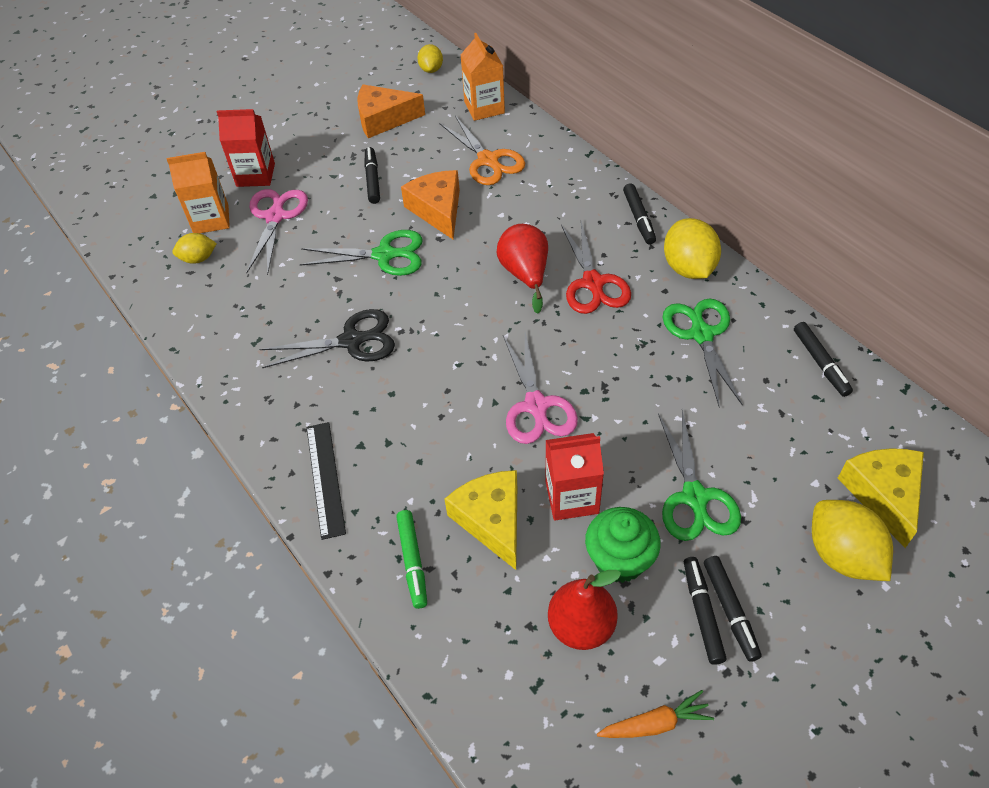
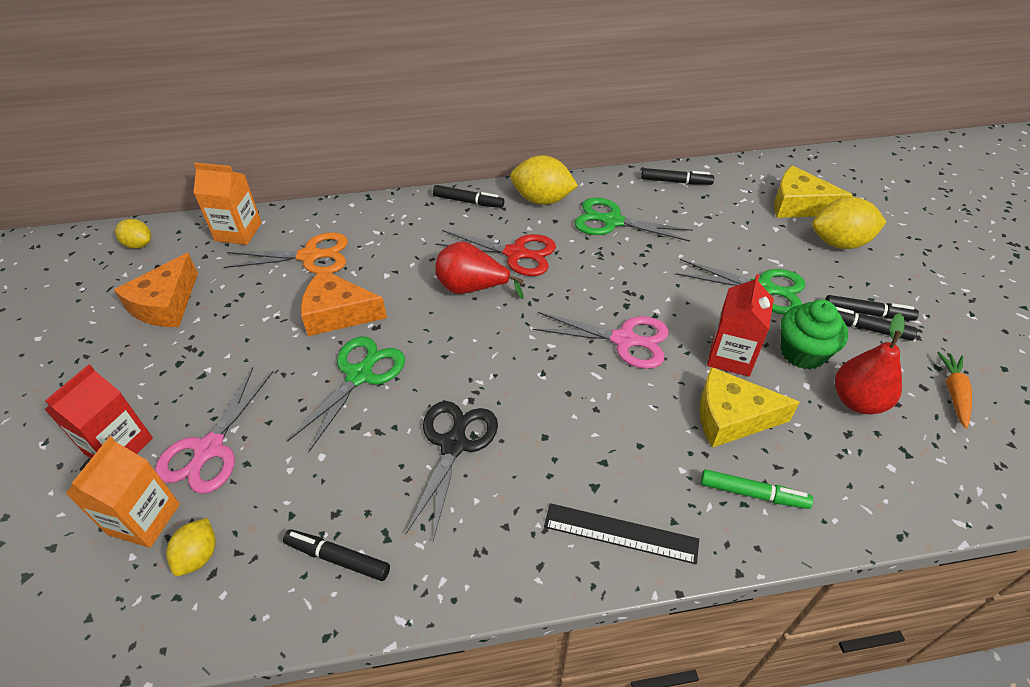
camera: 65 degrees left, 5 degrees down
pink scissors [246,189,308,275] -> pink scissors turned 105 degrees counterclockwise [155,367,274,494]
black marker [364,147,380,204] -> black marker moved to [283,529,390,581]

